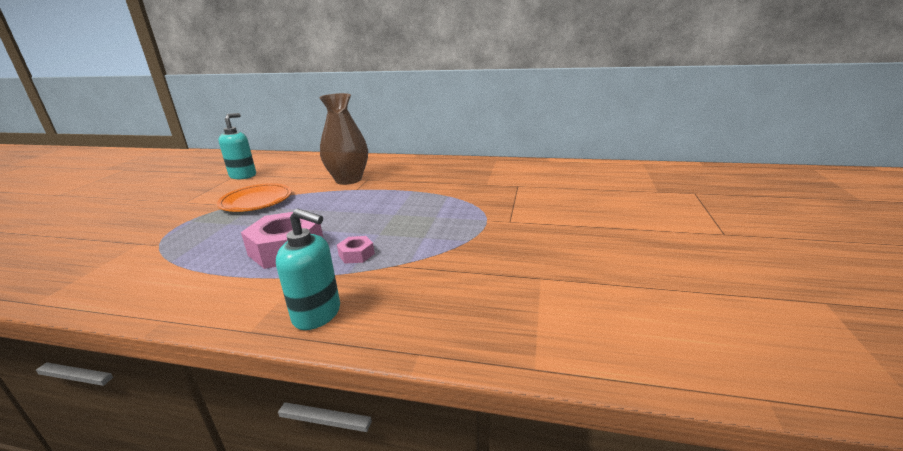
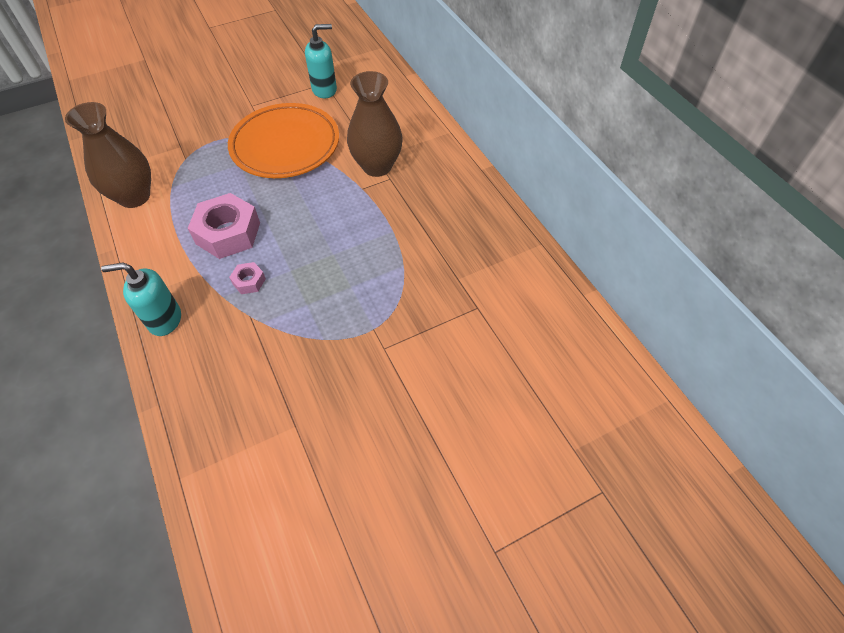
camera: 50 degrees right, 30 degrees up
orange plate [217,183,292,212] -> orange plate [228,103,339,178], size x1.56
turquoise soap dispenser [276,209,340,330] -> turquoise soap dispenser turned 105 degrees clockwise [101,263,181,336]
none -> brown vase [65,102,151,208]

